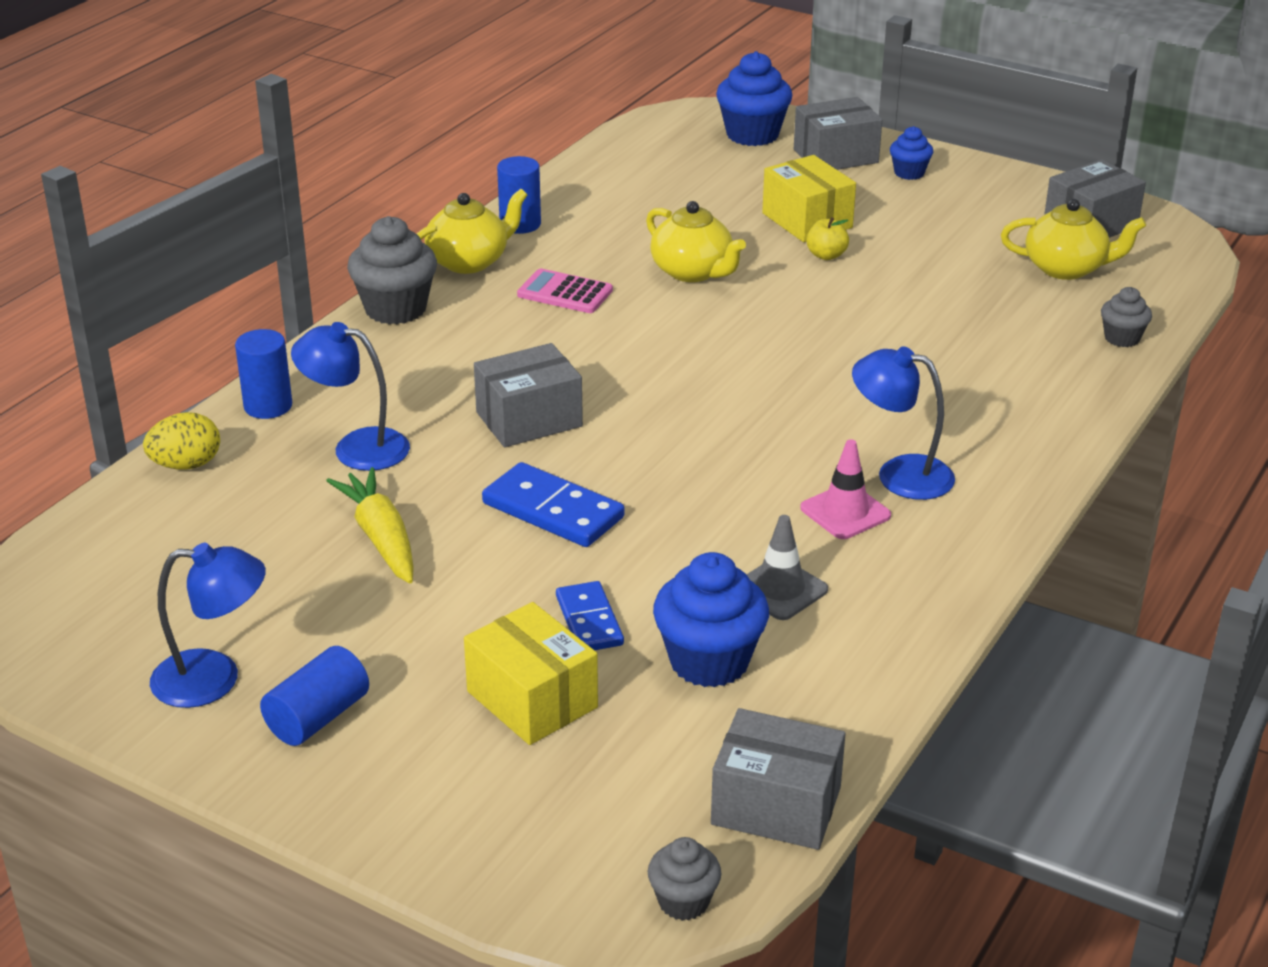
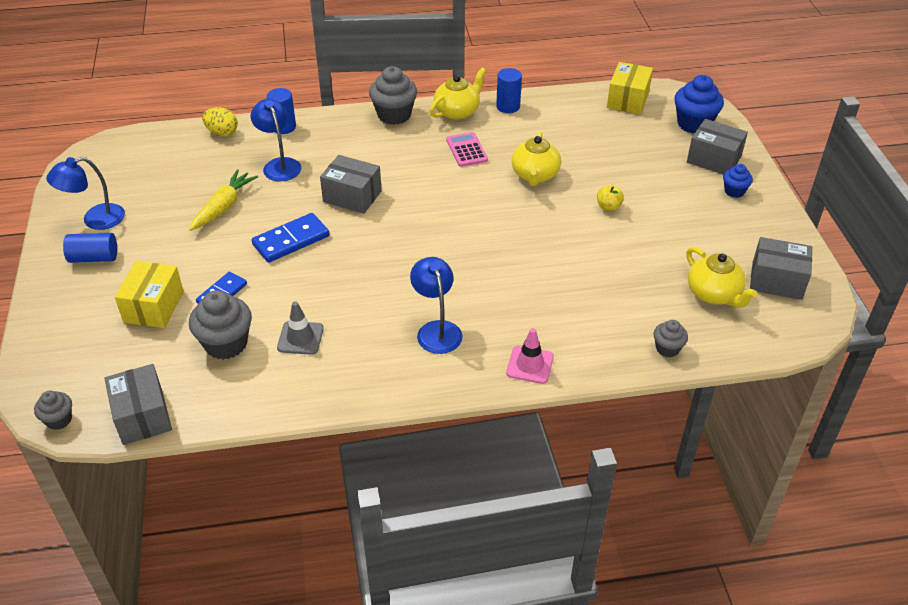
camera: 50 degrees right, 10 degrees up
blue lamp [150,543,266,708] -> blue lamp turned 105 degrees clockwise [46,157,125,230]
yellow teapot [417,189,527,274] -> yellow teapot turned 60 degrees counterclockwise [430,67,486,120]
blue domino [482,462,625,547] -> blue domino turned 60 degrees clockwise [252,213,330,263]
blue cupcake [653,552,769,687] -> grey cupcake [189,291,252,360]
yellow box [762,155,856,242] -> yellow box moved to [607,62,653,114]
pink traffic cone [800,439,891,539] -> pink traffic cone moved to [506,328,554,384]

